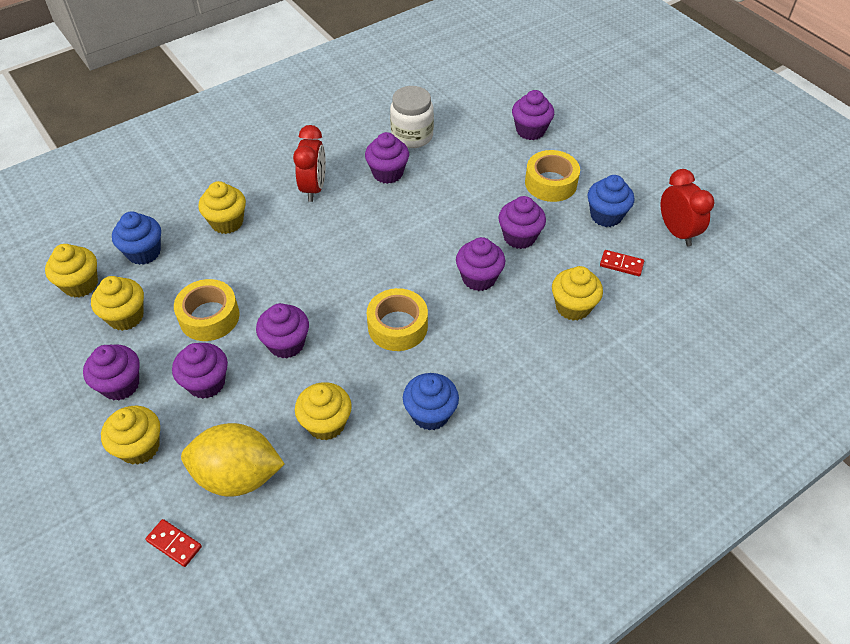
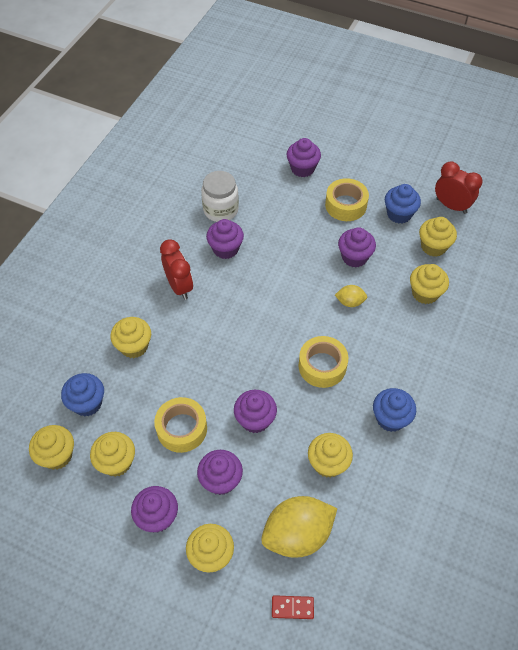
camera: 30 degrees left, 5 degrees up
purple cupcake [456,237,505,291] -> yellow lemon [335,285,367,307]
red domino [600,250,644,276] -> yellow cupcake [419,217,457,257]

